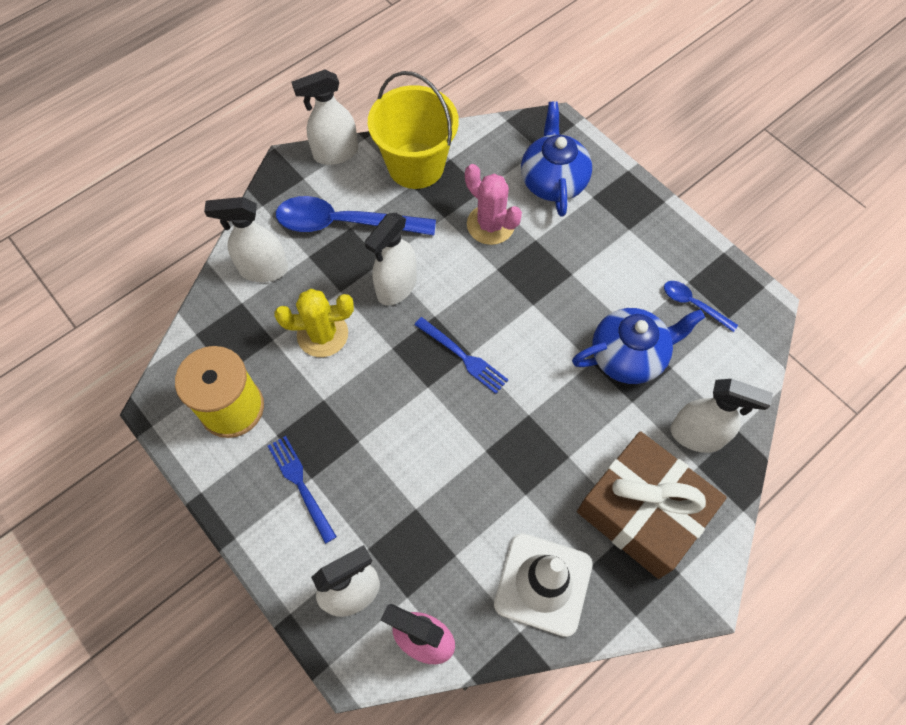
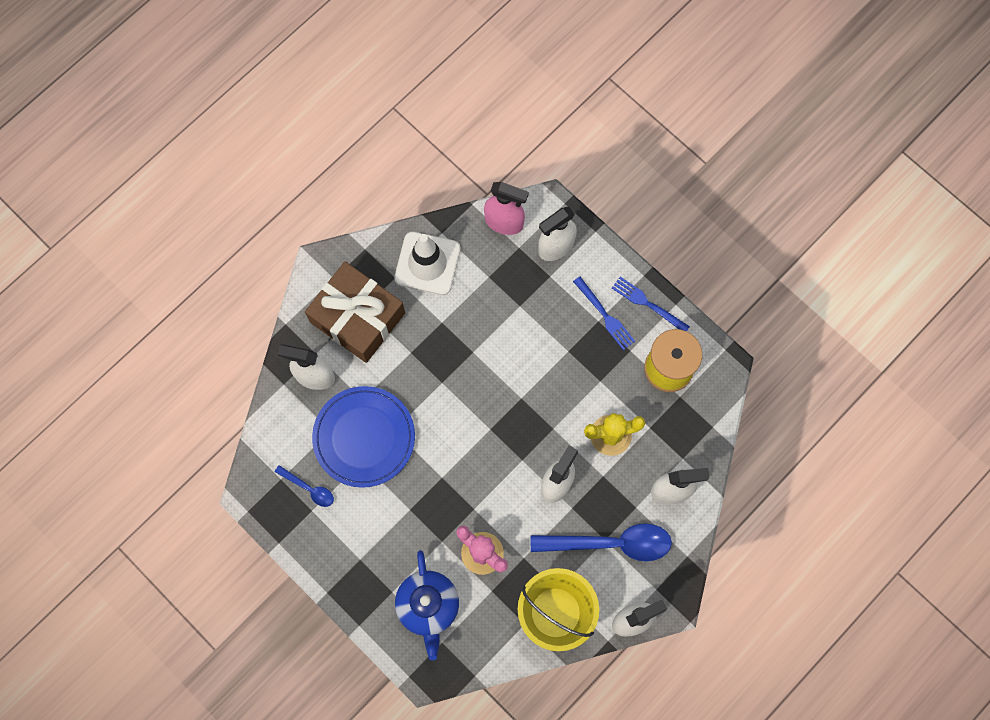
camera: 175 degrees right, 10 degrees up
blue fork [414,317,508,394] -> blue fork moved to [612,277,690,331]
blue teapot [572,308,705,384] -> blue plate [312,386,415,488]

